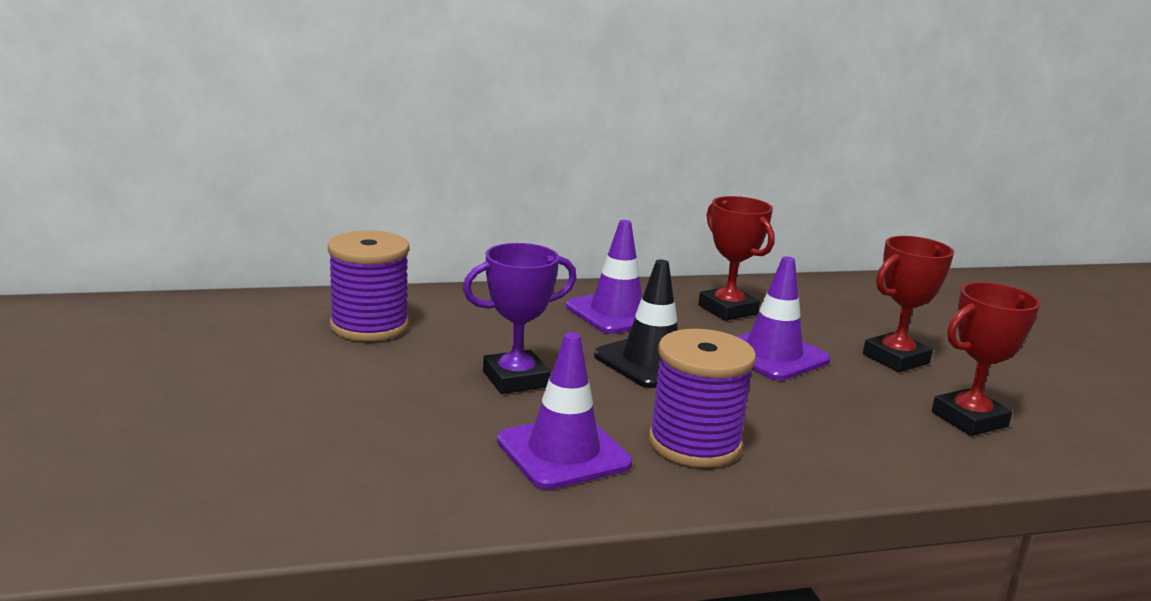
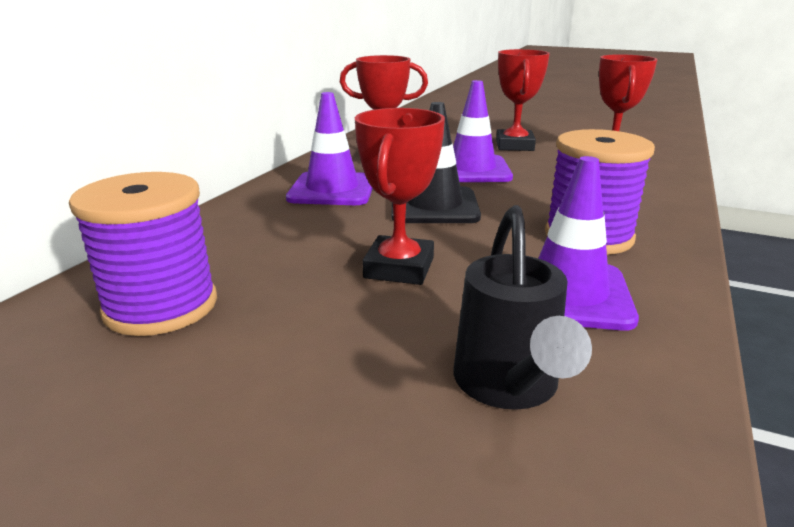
camera: 50 degrees left, 5 degrees up
purple trophy [463,243,577,394] -> red trophy [355,108,445,285]
none -> black watering can [454,205,592,410]

